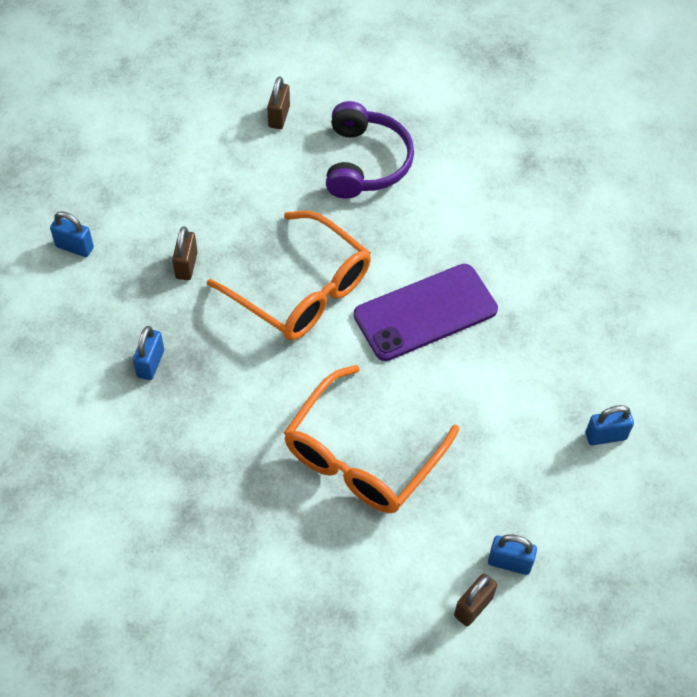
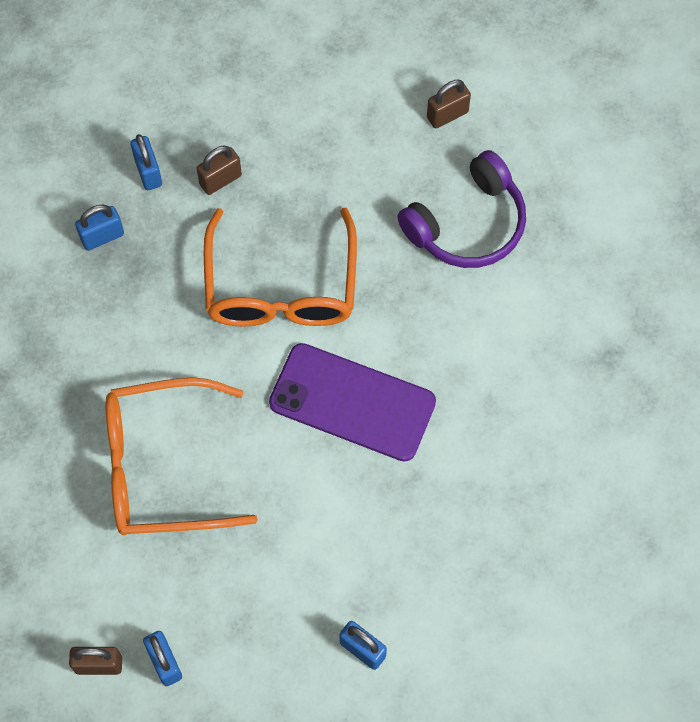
camera: 50 degrees right, 10 degrees up
blue padlock [50,211,94,257] -> blue padlock moved to [130,134,162,190]

